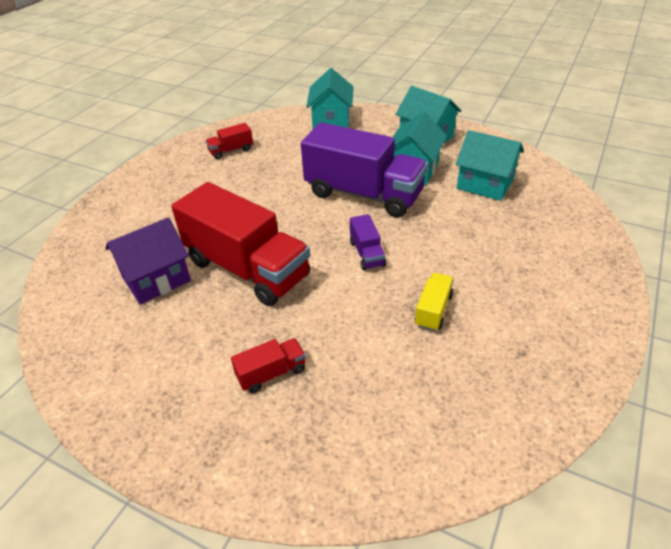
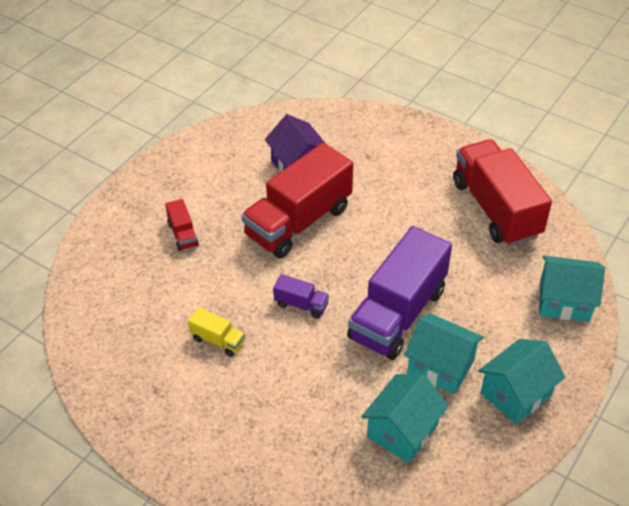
camera: 95 degrees right, 5 degrees up
red truck [206,123,253,160] -> red truck [453,139,552,246], size x2.35
purple truck [350,214,386,270] -> purple truck turned 150 degrees counterclockwise [273,274,329,319]

